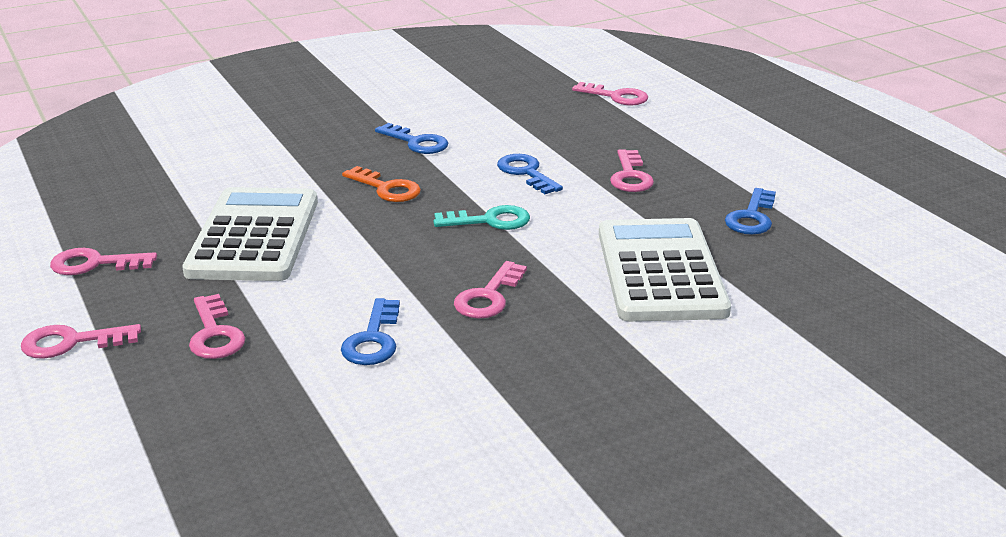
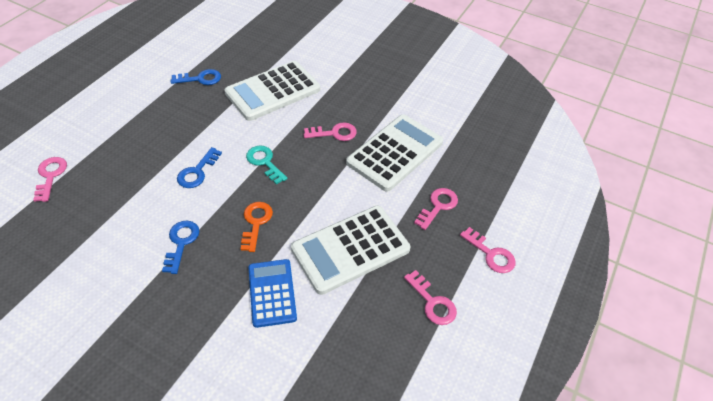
camera: 125 degrees left, 20 degrees up
blue key [341,298,400,365] -> white calculator [346,114,443,192]
pink key [610,149,654,192] -> none
none -> blue calculator [248,259,297,328]

